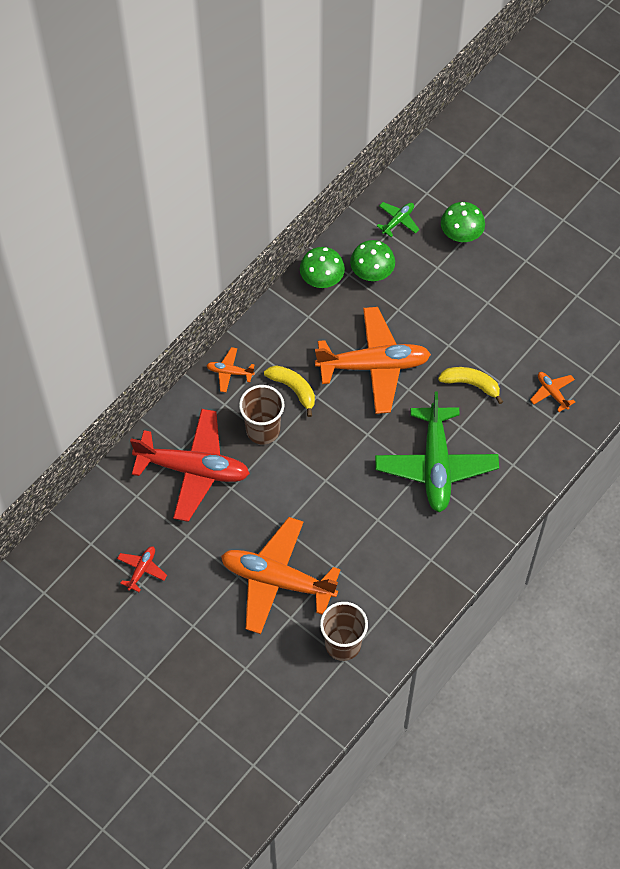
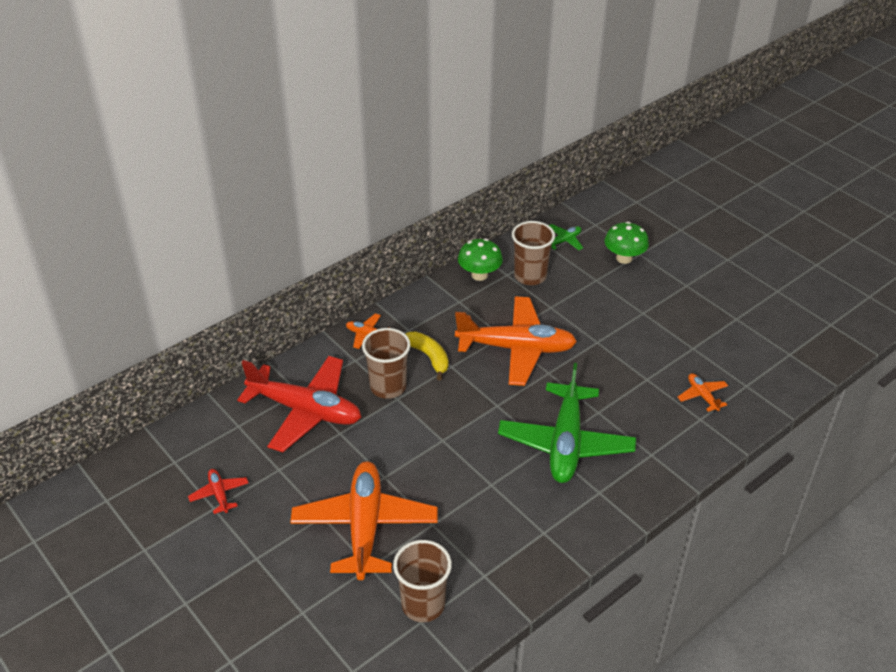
camera: 10 degrees right, 20 degrees down
red plane [117,546,167,592] -> red plane turned 60 degrees counterclockwise [188,469,248,514]
orange plane [221,517,341,634] -> orange plane turned 60 degrees clockwise [290,461,438,580]
green mushroom [350,240,395,281] -> brown cup [512,221,555,285]
yellow banana [438,367,503,404] -> none

